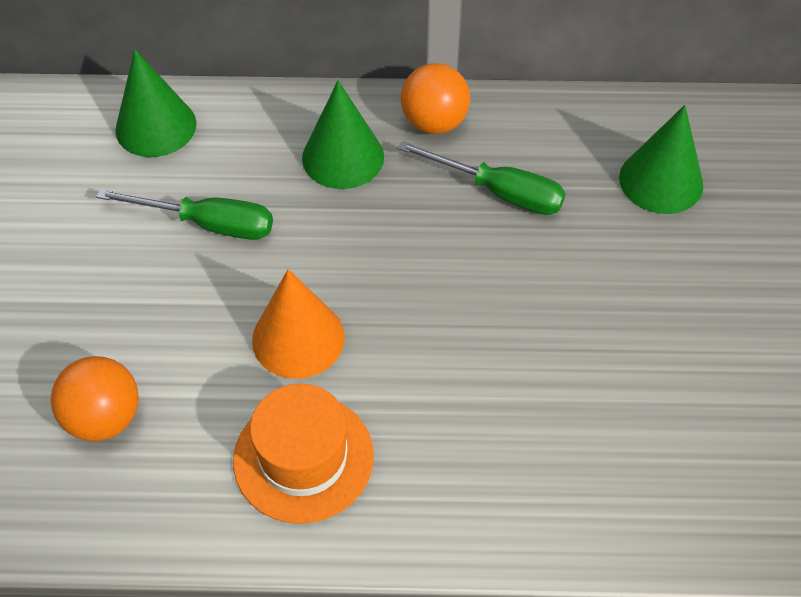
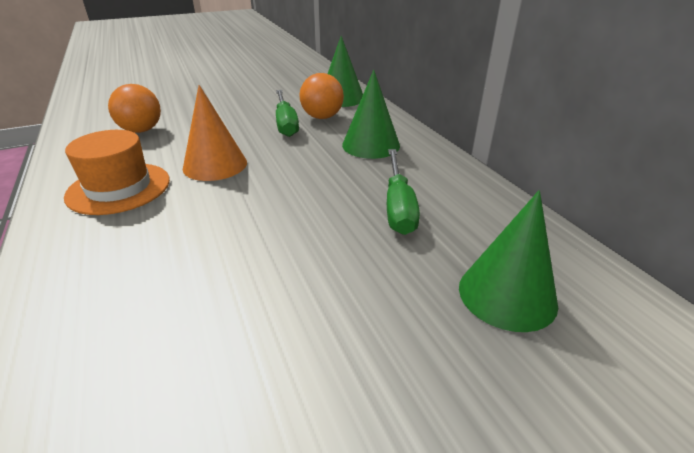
camera: 65 degrees right, 20 degrees down
orange ball [401,63,470,134] -> orange ball moved to [299,73,344,119]

